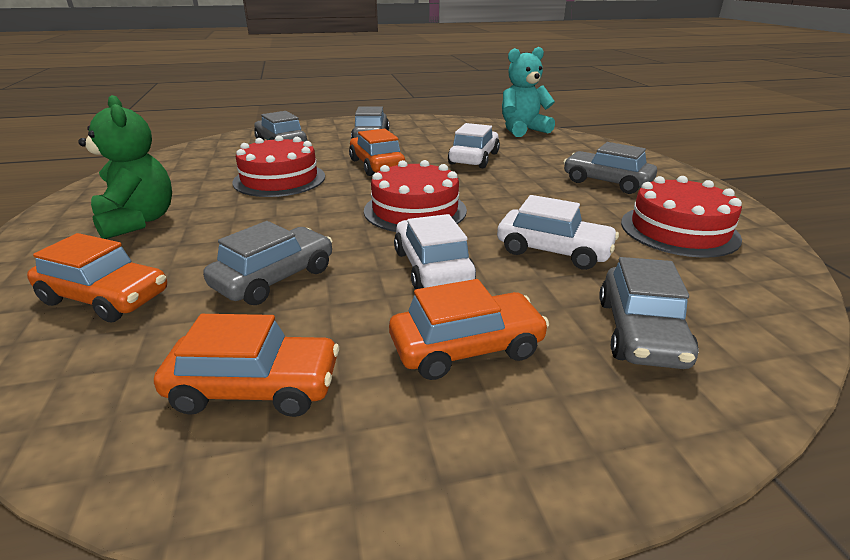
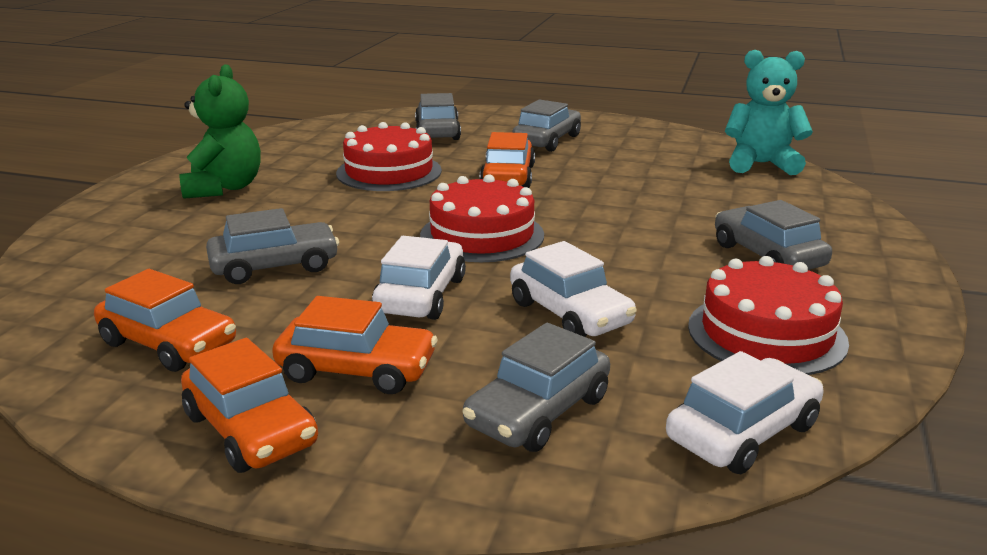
camera: 30 degrees right, 5 degrees down
orange car [27,233,167,322] -> orange car moved to [181,338,318,473]
white car [448,123,500,168] -> white car moved to [666,351,824,474]

